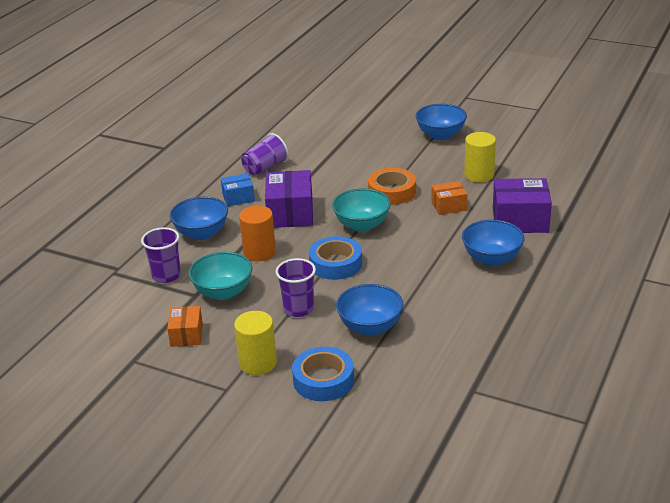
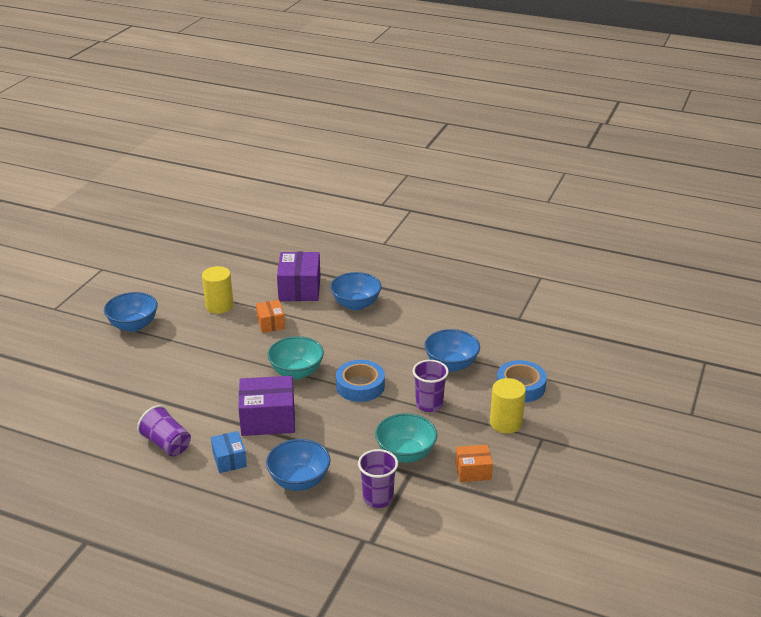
camera: 95 degrees left, 0 degrees up
orange cylinder [239,206,276,261] -> none
orange tape [368,168,416,205] -> none

